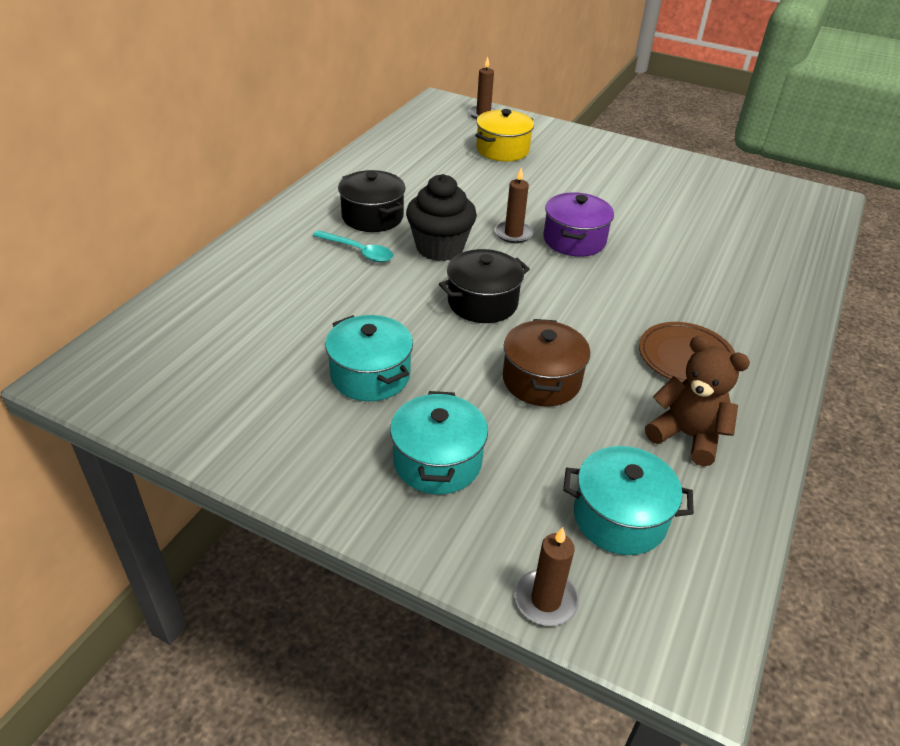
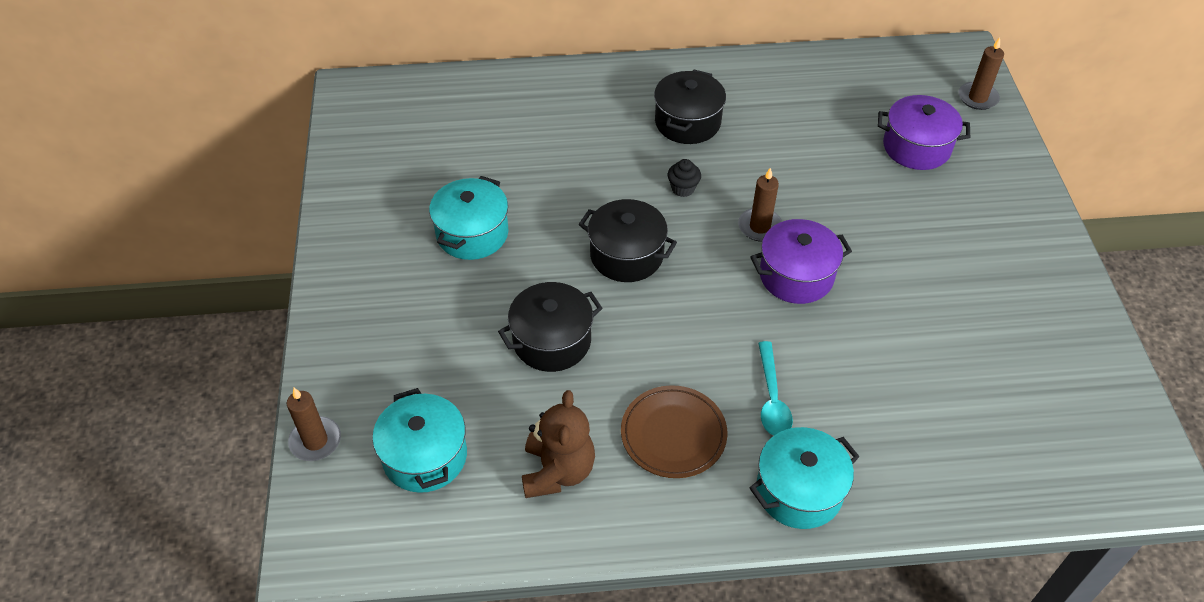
camera: 60 degrees right, 10 degrees up
turquoise spoon [313,230,393,262] -> turquoise spoon moved to [758,341,793,436]
turquoise pot [390,391,488,494] -> turquoise pot moved to [750,427,860,529]
black cupcake [406,174,477,261] -> black cupcake [668,159,701,197], size x0.45
yellow pot [475,109,534,162] -> purple pot [878,95,970,170]
brown pot [503,319,590,406] -> black pot [498,282,603,372]

